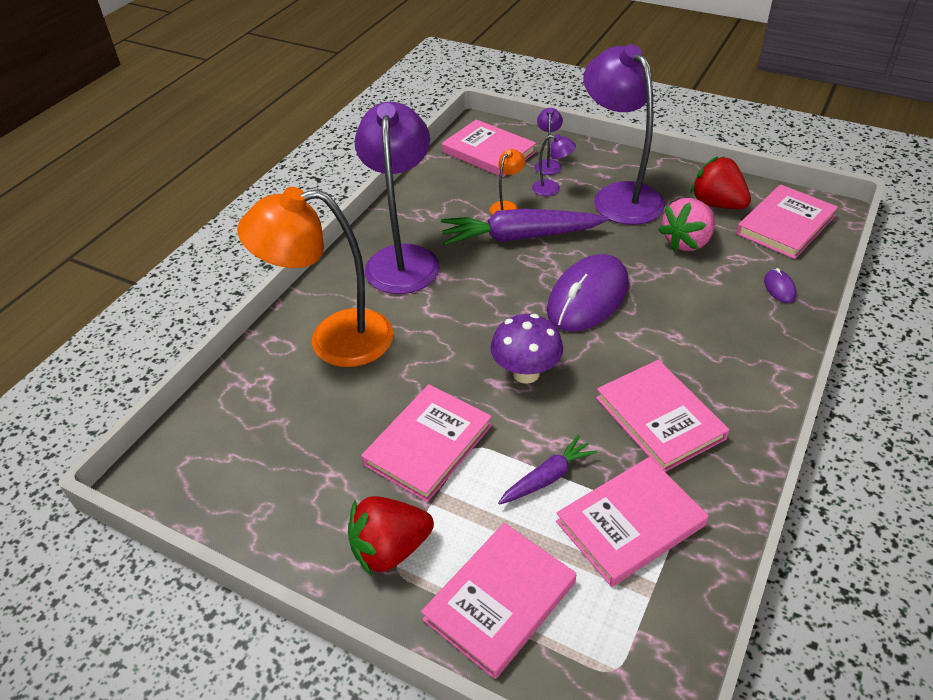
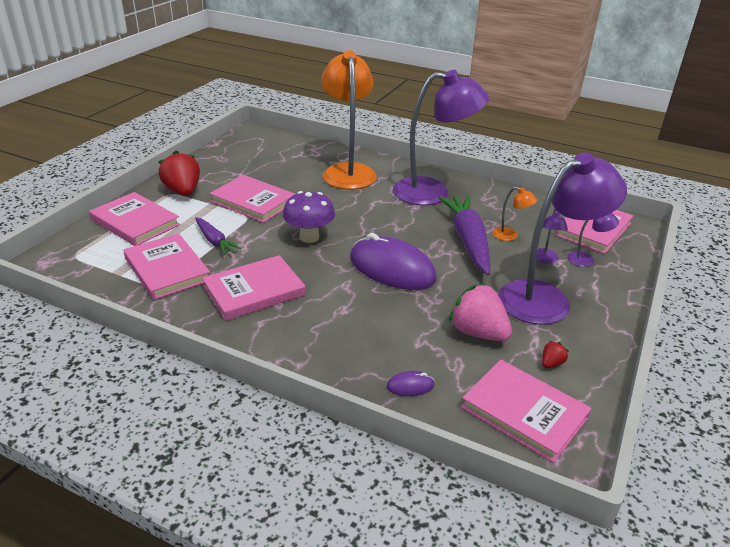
camera: 85 degrees right, 10 degrees down
red strawberry [691,156,751,209] -> red strawberry [542,341,569,368], size x0.44

